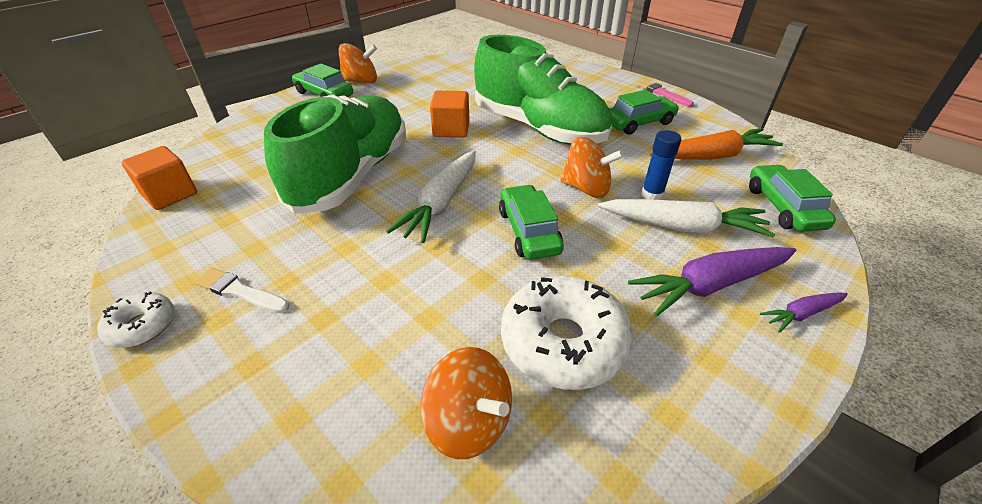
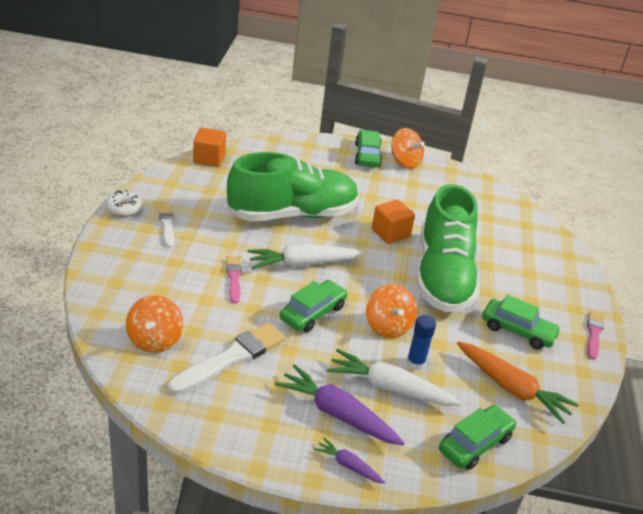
camera: 50 degrees right, 5 degrees down
white donut [501,276,633,390] -> white brush [168,322,286,394]
white carrot [598,199,775,237] -> white carrot turned 135 degrees clockwise [327,349,463,406]
none -> pink brush [226,256,242,304]

